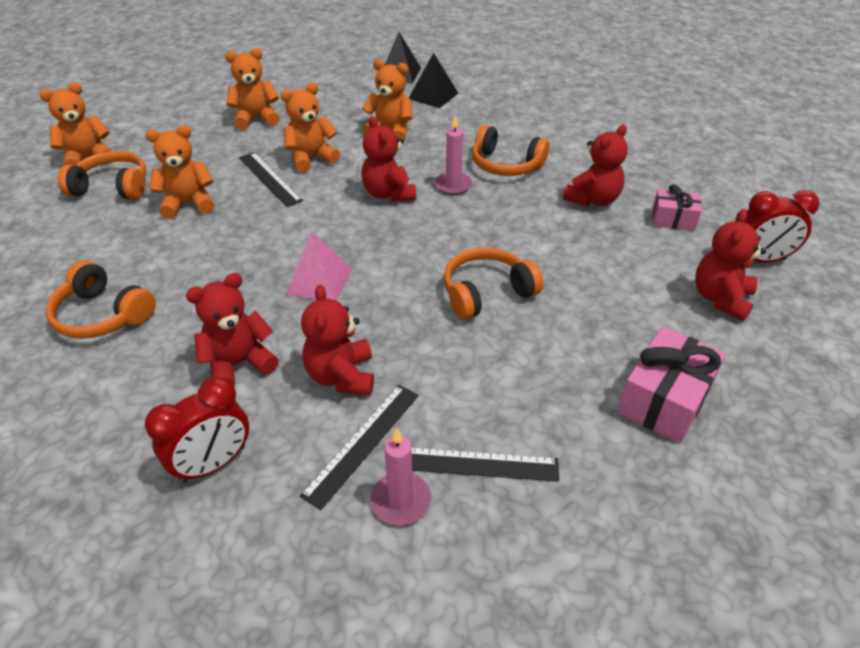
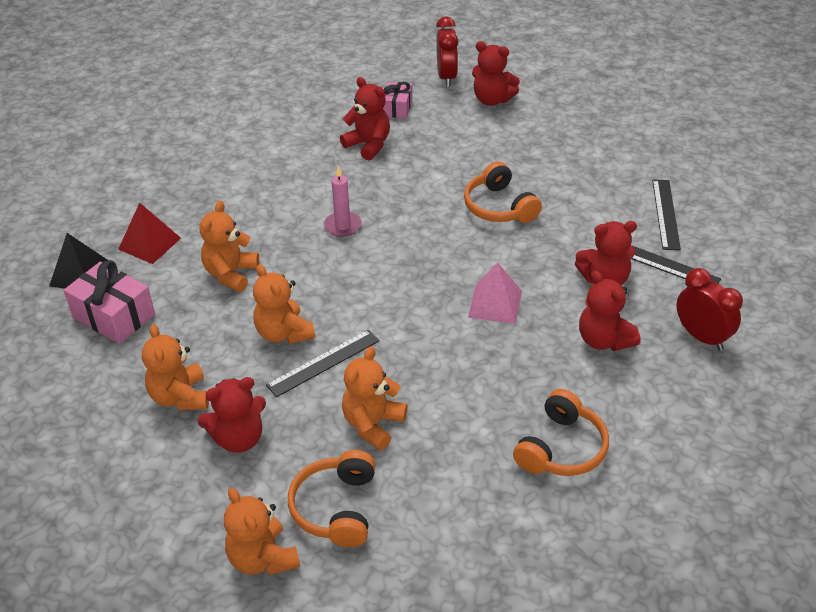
camera: 90 degrees left, 0 degrees up
orange teddy bear [146,125,214,219] -> orange teddy bear turned 45 degrees clockwise [342,346,407,451]
red teddy bear [361,116,416,202] -> red teddy bear moved to [198,377,266,453]
pink candle [370,429,431,525] -> none
black pyramid [409,53,458,108] -> red pyramid [118,203,181,264]
orange headphones [472,125,549,176] -> none
pink gift [617,327,726,444] -> pink gift moved to [64,260,155,344]

